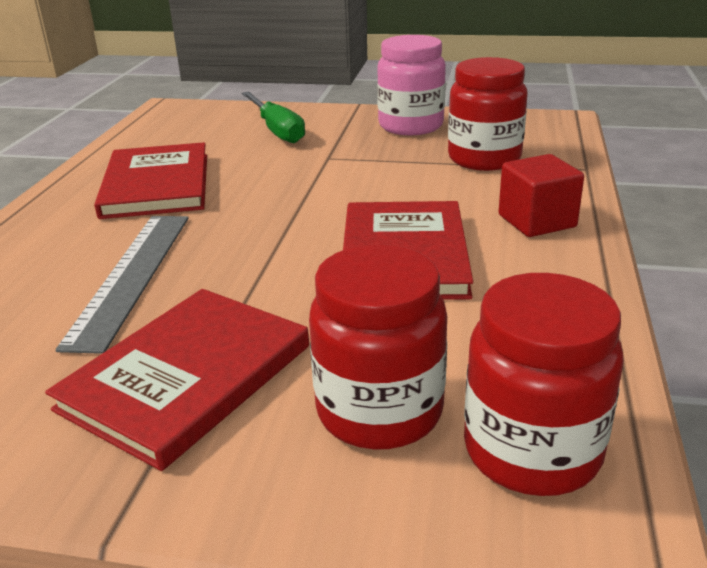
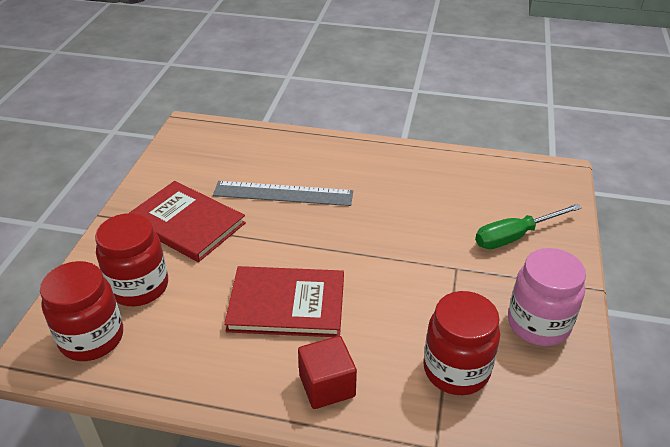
camera: 90 degrees right, 10 degrees up
red book [94,142,207,219] -> none

